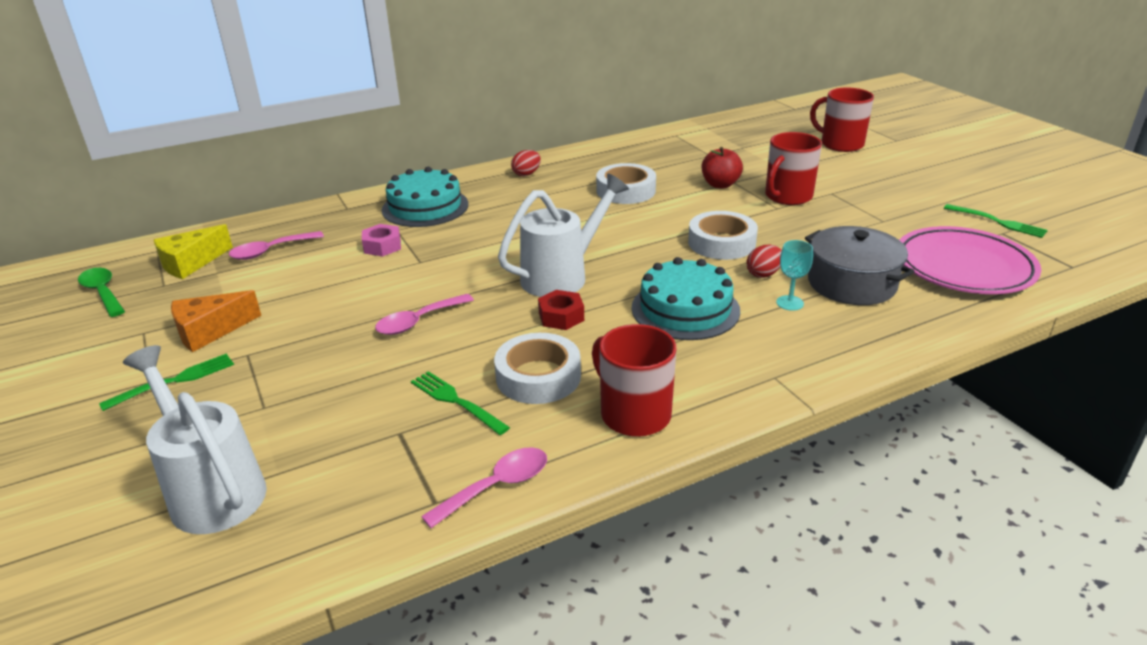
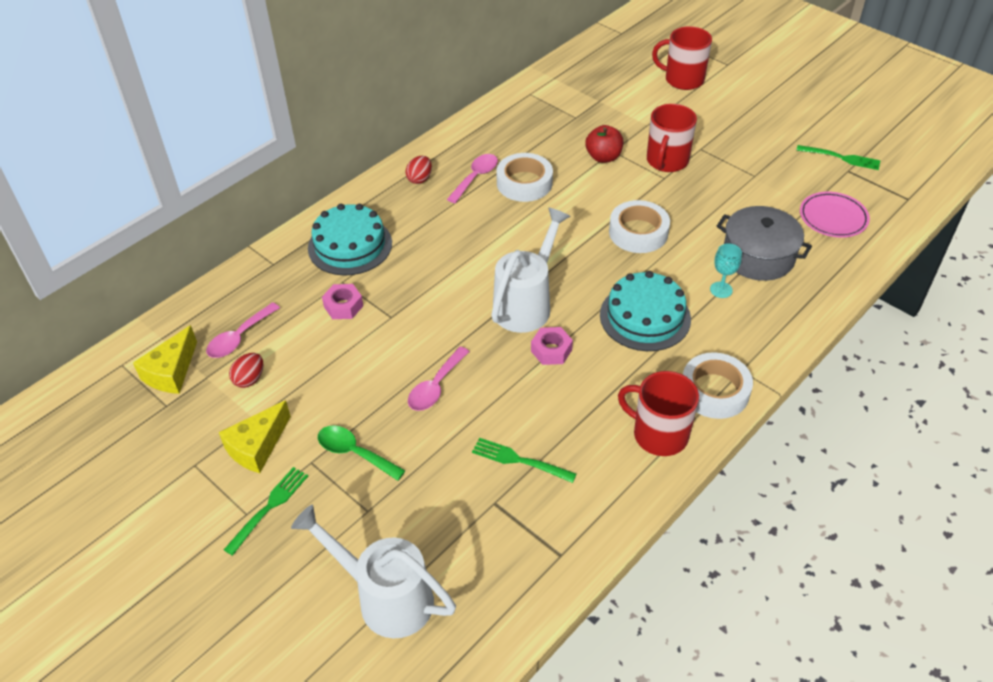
camera: 20 degrees left, 15 degrees up
green spoon [78,268,125,317] -> green spoon moved to [318,425,406,481]
orange cheese [171,290,261,352] -> yellow cheese [219,400,291,473]
pink spoon [421,447,547,528] -> pink spoon moved to [447,154,498,203]
white tape [494,333,581,404] -> white tape moved to [683,352,753,419]
red nut [538,290,584,330] -> pink nut [531,327,573,365]
red egg [746,245,782,278] -> red egg moved to [229,353,263,388]
pink plate [900,226,1041,294] -> pink plate [800,192,870,238], size x0.62

